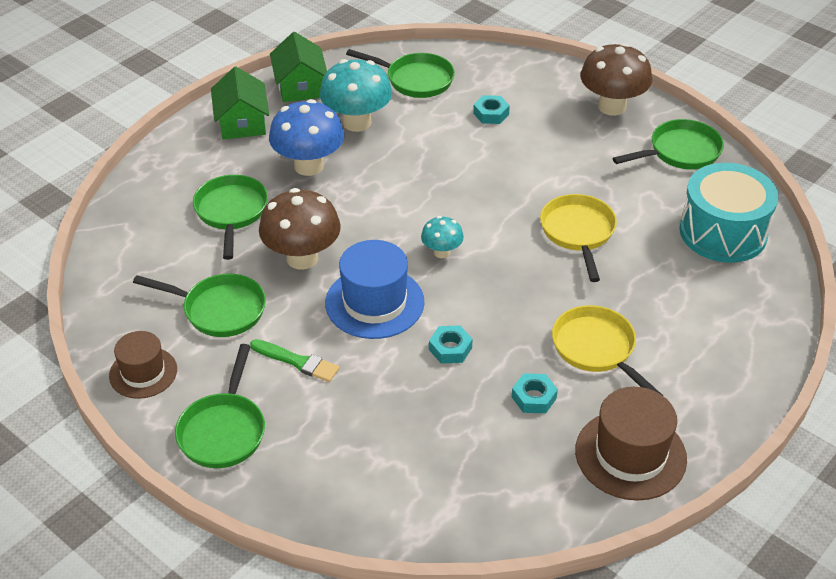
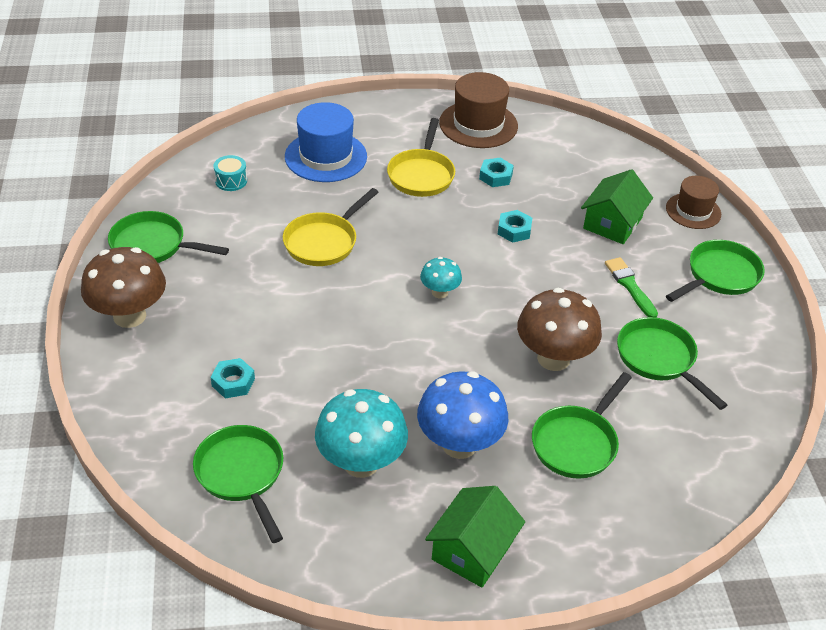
camera: 140 degrees left, 0 degrees up
brown hat [109,331,177,399] -> brown hat moved to [666,176,721,229]
green house [270,32,327,102] -> green house moved to [581,169,653,244]
blue hat [325,240,424,339] -> blue hat moved to [285,102,367,182]
turquoise drum [679,163,778,263] -> turquoise drum [213,155,247,191], size x0.41

